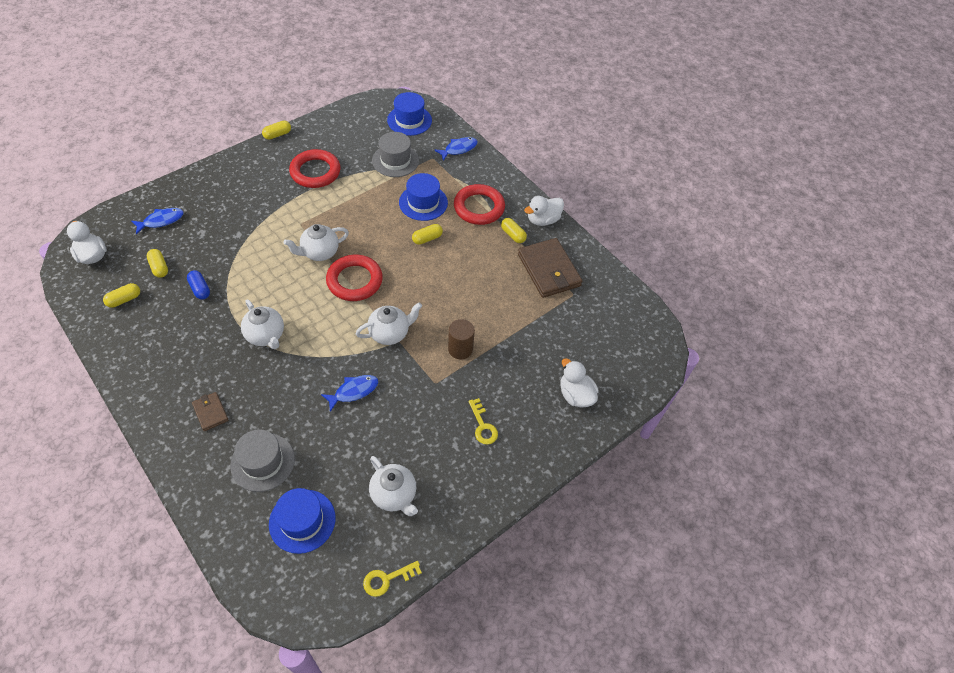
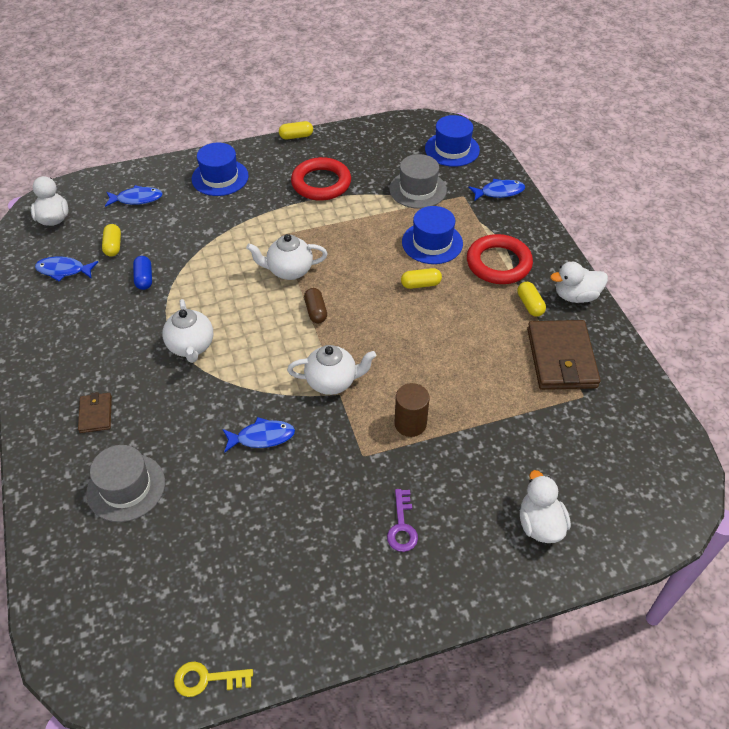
camera: 25 degrees right, 5 degrees down
yellow capsule [103,283,140,308] -> blue fish [35,257,98,281]
blue hat [269,488,336,554] -> blue hat moved to [192,143,249,196]
red ring [326,255,383,301] -> brown capsule [304,288,327,323]
white teapot [369,456,418,516] -> none
yellow key [468,398,498,445] -> purple key [387,489,418,552]

